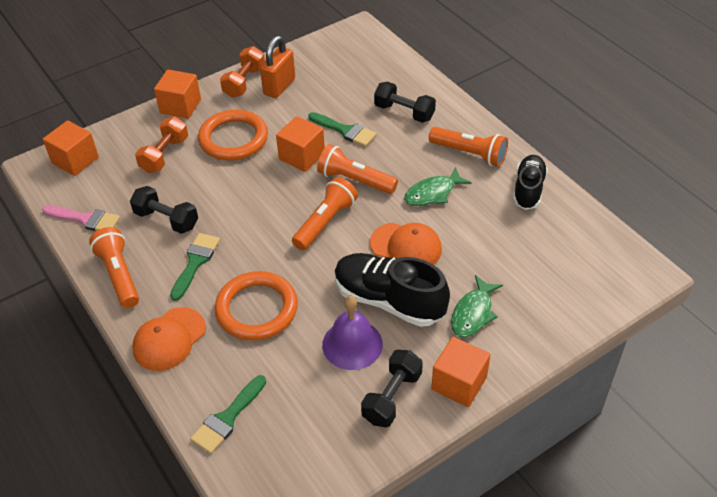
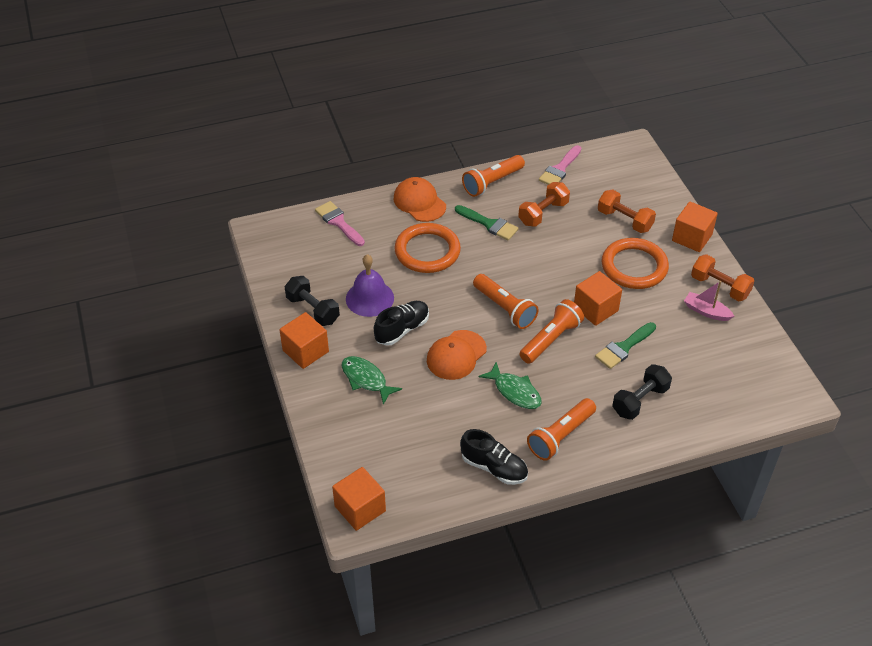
camera: 105 degrees right, 0 degrees up
orange cube [43,120,99,176] -> orange cube moved to [332,467,386,531]
orange flashlight [89,227,139,308] -> orange flashlight turned 150 degrees clockwise [462,155,525,197]
black dumbbell [130,186,198,234] -> orange dumbbell [518,182,570,227]
green brush [190,375,266,454] -> pink brush [315,201,365,246]
orange padlock [260,36,295,98] -> pink boat [684,281,734,321]
black shoe [334,253,450,327] -> black shoe [374,301,429,346], size x0.64
green fish [404,167,471,206] -> green fish turned 150 degrees clockwise [478,362,542,409]

